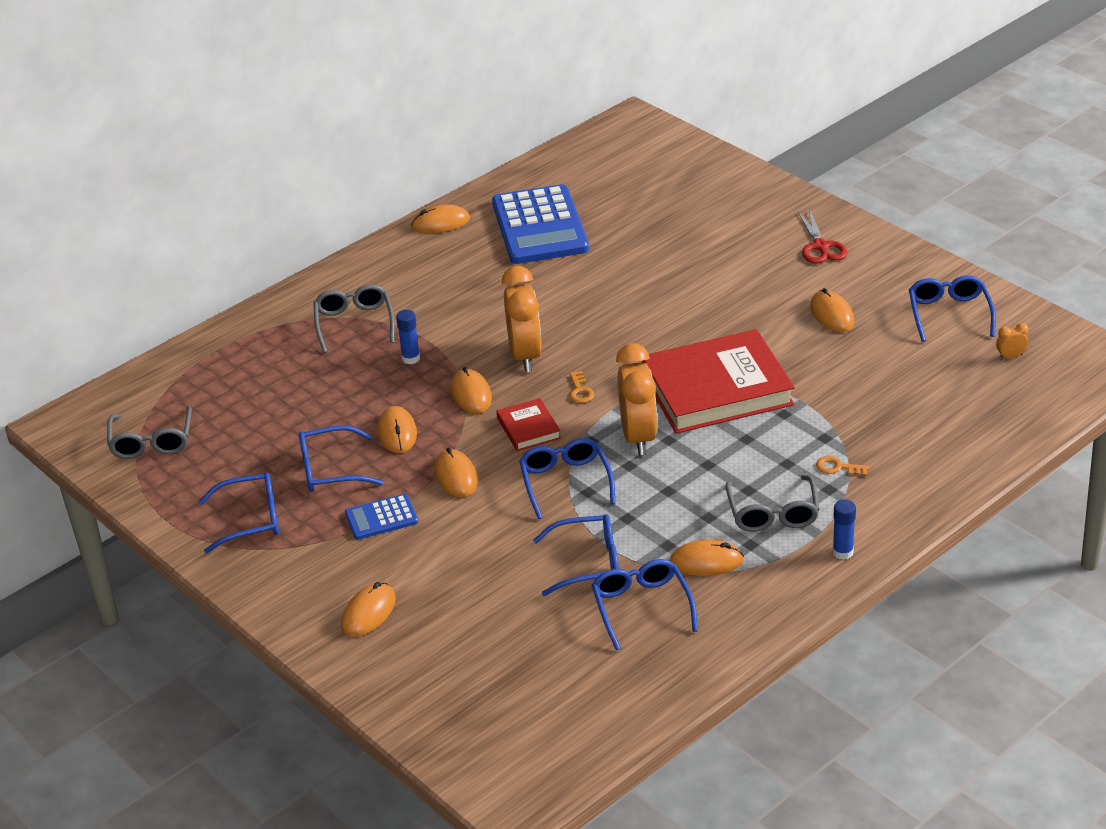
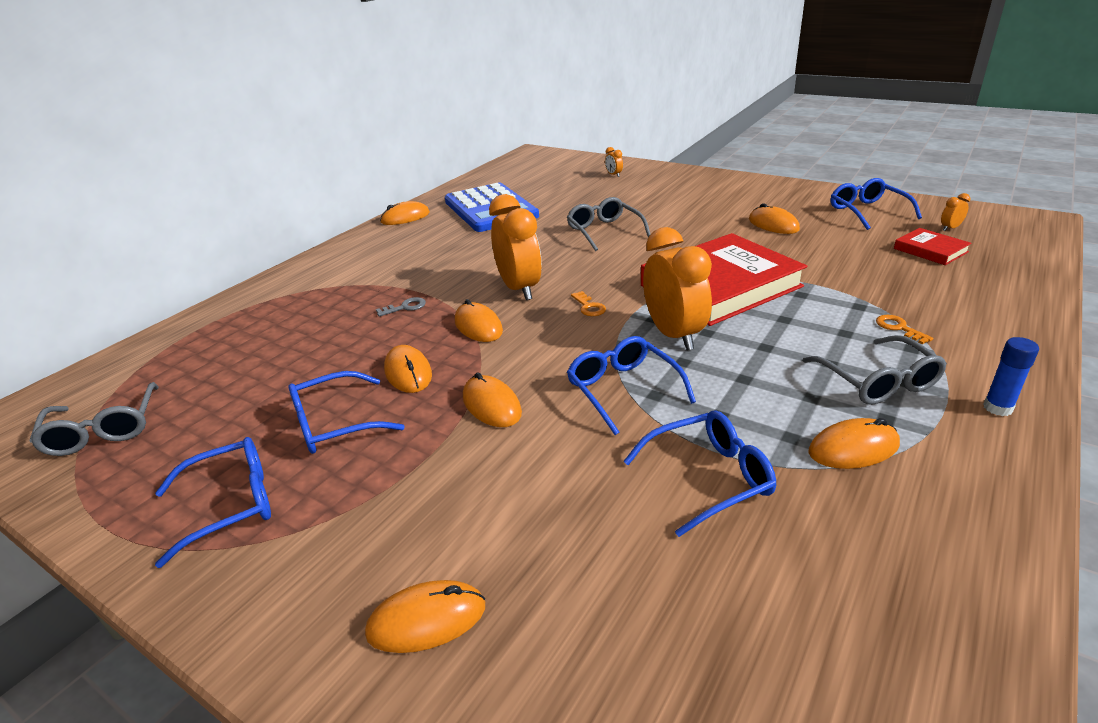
camera: 15 degrees left, 5 degrees down
grey glasses [313,284,395,353] -> grey glasses moved to [567,197,651,251]
orange mouse [341,582,396,637] -> orange mouse turned 60 degrees clockwise [365,580,485,653]
blue calculator [345,494,418,540] -> none
blue glue stick [396,310,420,364] -> grey key [376,297,426,317]
red book [497,398,561,451] -> red book moved to [894,228,972,265]
blue glasses [592,559,698,650] -> none
red scissors [798,209,847,264] -> none
orange key [816,456,869,476] -> orange key turned 60 degrees clockwise [876,315,933,344]
none -> orange clock [605,147,623,177]

